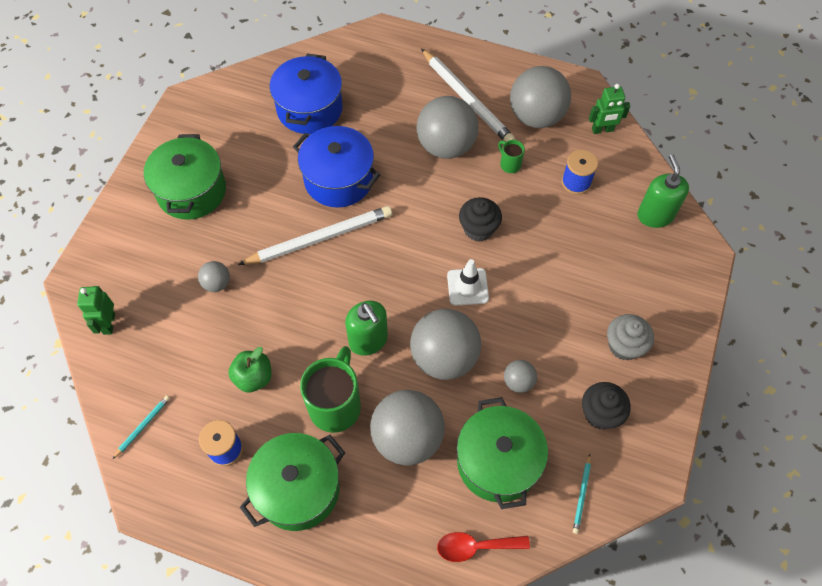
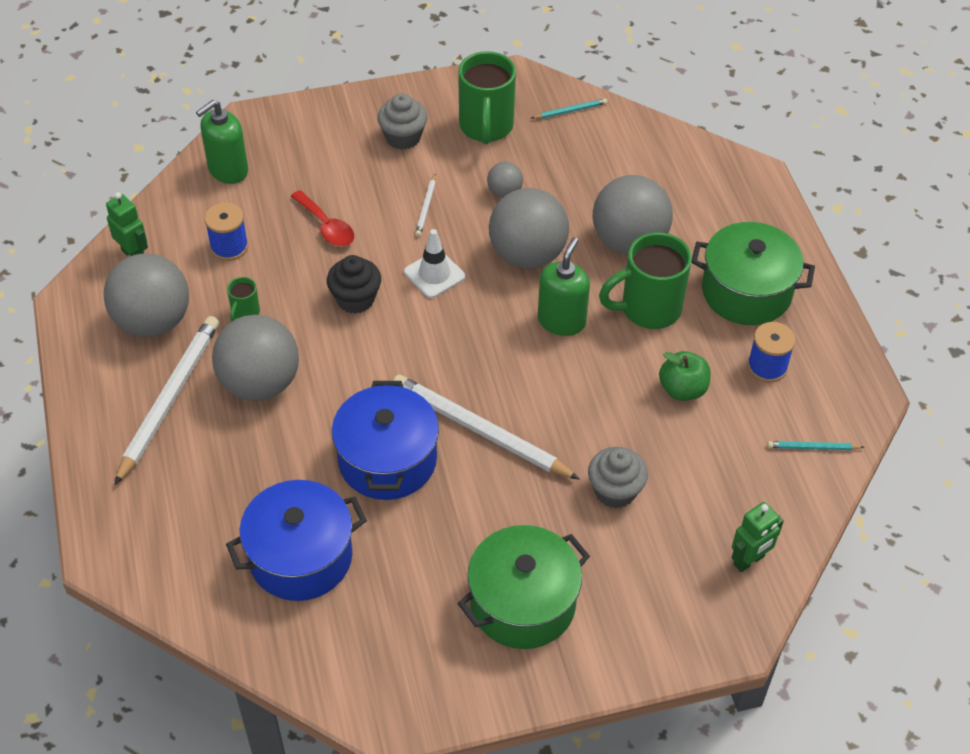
camera: 125 degrees left, 10 degrees down
grey ball [198,261,230,292] -> grey cupcake [588,447,648,508]
red spoon [437,532,530,562] -> red spoon moved to [291,190,354,246]
green pot [457,397,548,509] -> none
black cupcake [582,382,631,429] -> green mug [458,51,516,144]
none -> white pencil [415,174,436,237]

